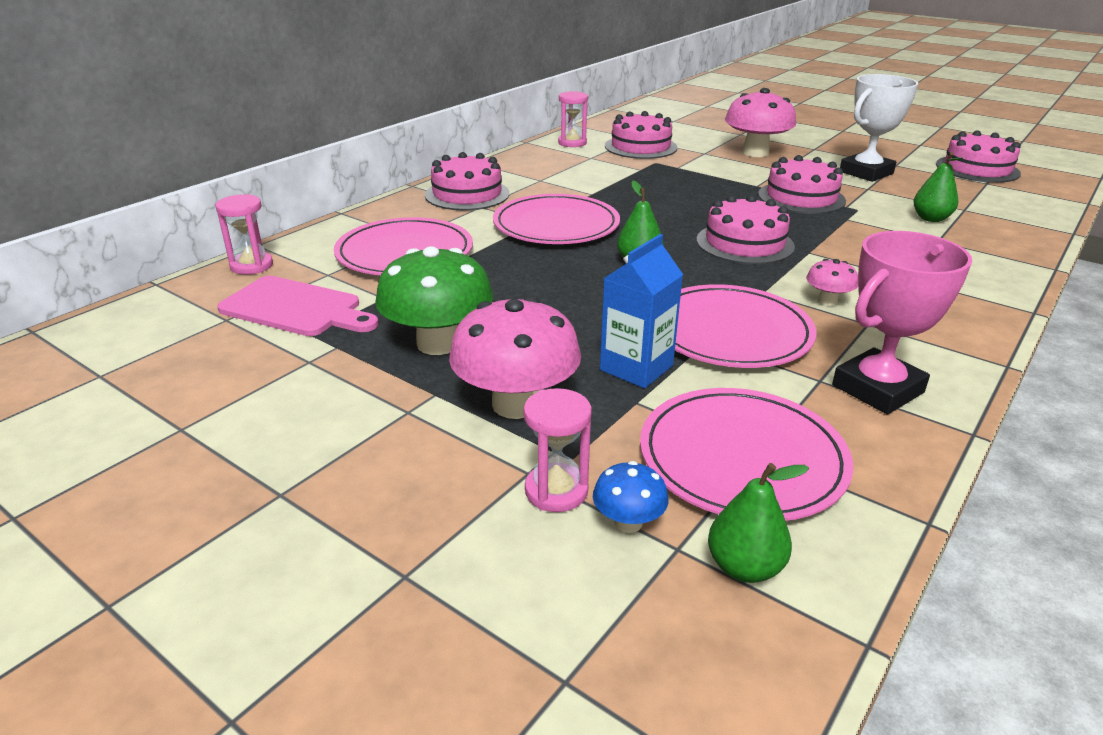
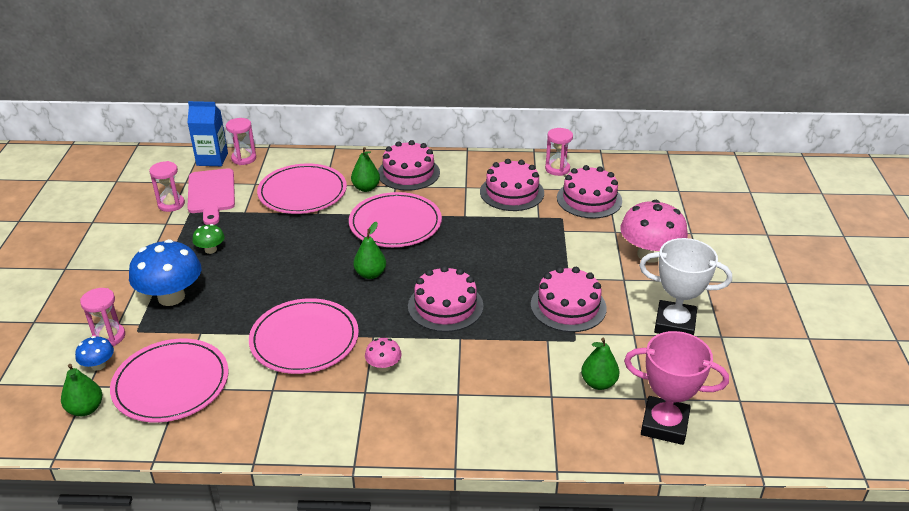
camera: 55 degrees right, 5 degrees up
green mushroom [375,246,493,355] -> green mushroom [192,224,225,254], size x0.48
pink mushroom [449,297,581,419] -> blue mushroom [129,239,201,306]
blue carton [600,234,683,388] -> blue carton moved to [187,101,228,166]
pink trophy [832,231,972,414] -> pink trophy moved to [624,331,729,445]
pink cake [936,130,1021,183] -> pink cake moved to [480,159,544,211]
none -> pink hourglass [149,161,185,212]
none -> green pear [351,147,380,192]

